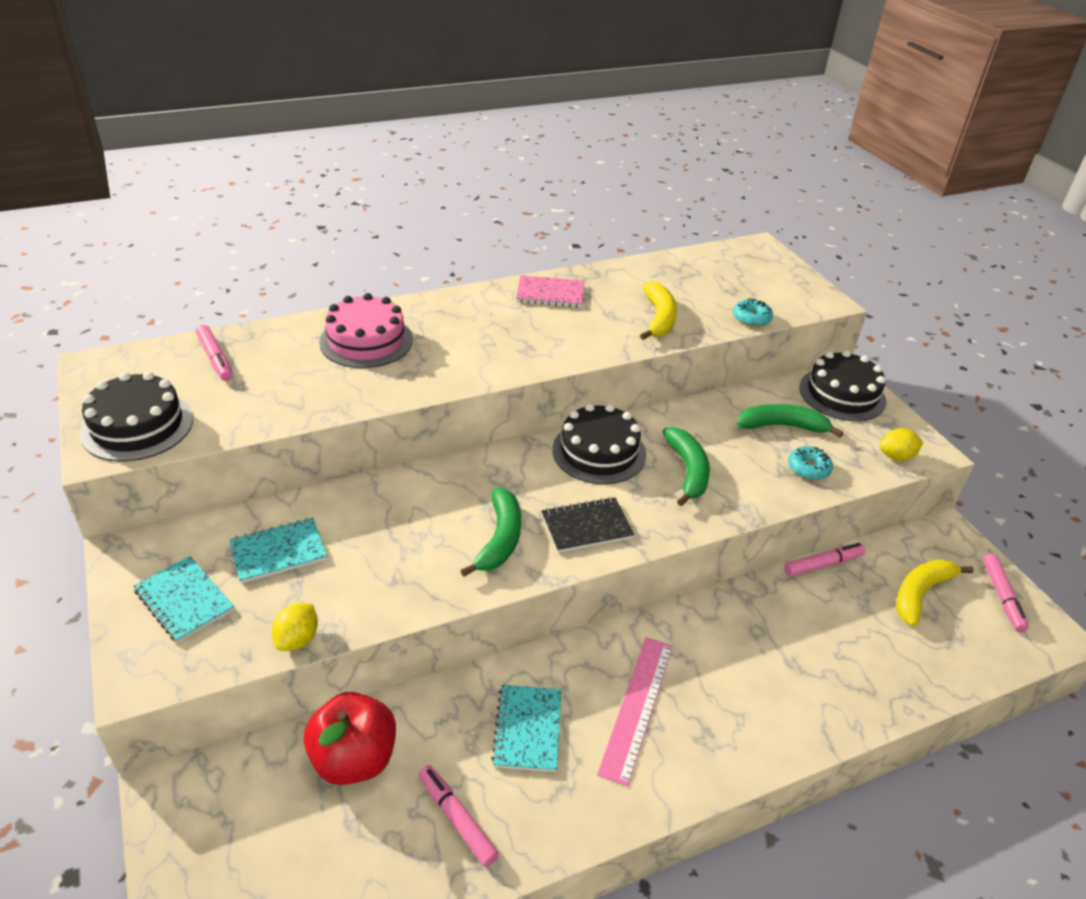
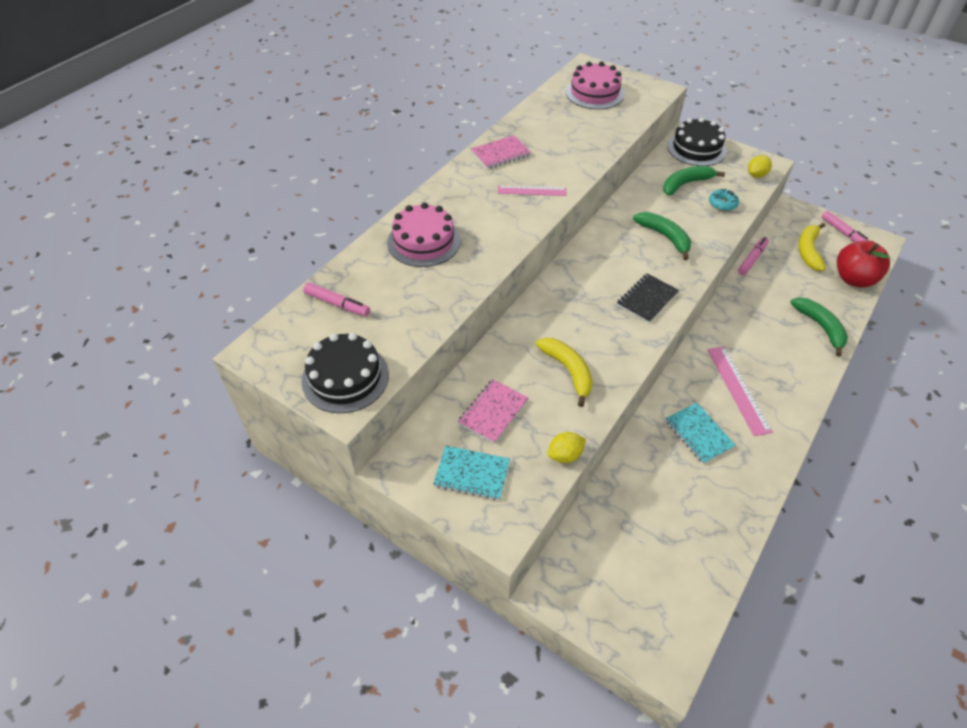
camera: 30 degrees left, 10 degrees up
turquoise notebook [230,518,327,583] -> pink notebook [458,379,528,444]
yellow lemon [272,603,318,651] -> yellow lemon turned 75 degrees clockwise [547,432,586,463]
red apple [303,692,396,785] -> red apple moved to [837,240,890,287]
pink marker [418,765,499,867] -> none
green banana [460,488,521,577] -> green banana moved to [790,297,848,356]
black cake [552,403,646,484] -> none
yellow banana [640,281,677,340] -> yellow banana moved to [536,338,593,407]
turquoise donut [733,298,773,327] -> none
none -> pink ruler [498,186,567,196]
none -> pink cake [566,62,625,109]

